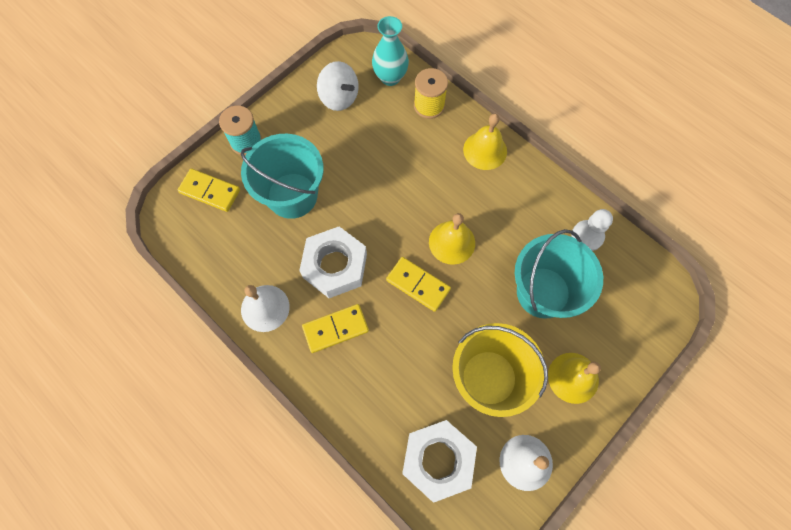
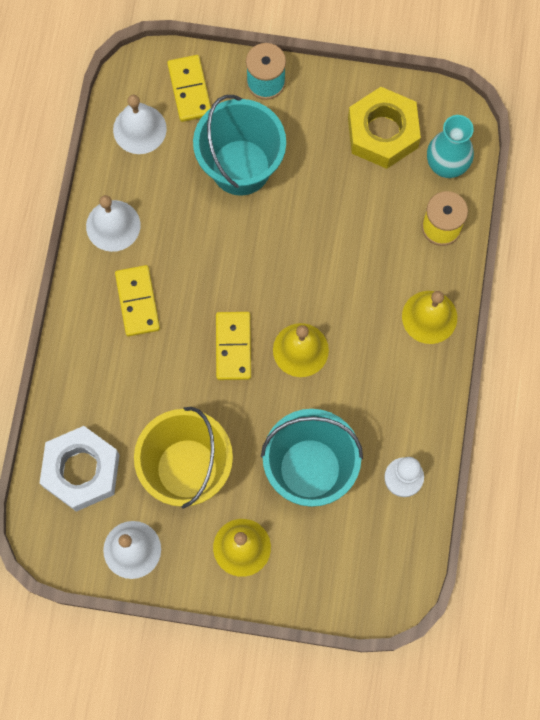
camera: 55 degrees right, 5 degrees up
white nut [299,227,367,298] -> none
yellow domino [302,304,369,353] -> yellow domino turned 45 degrees clockwise [115,265,160,336]
white spinning top [317,61,359,111] -> yellow nut [348,87,421,169]
none -> white bell [113,95,167,154]

